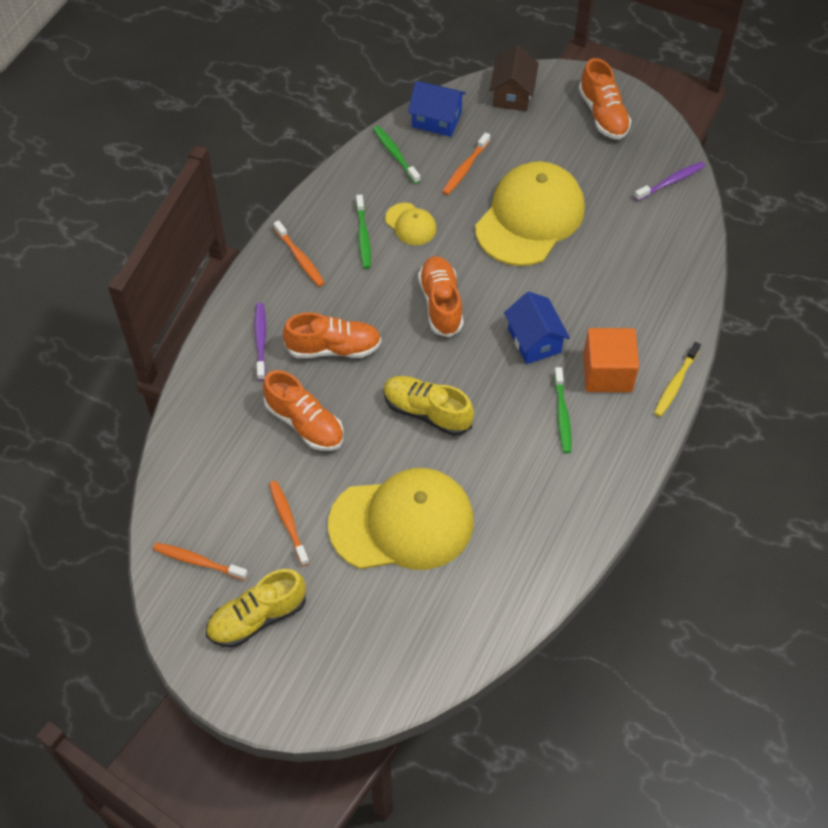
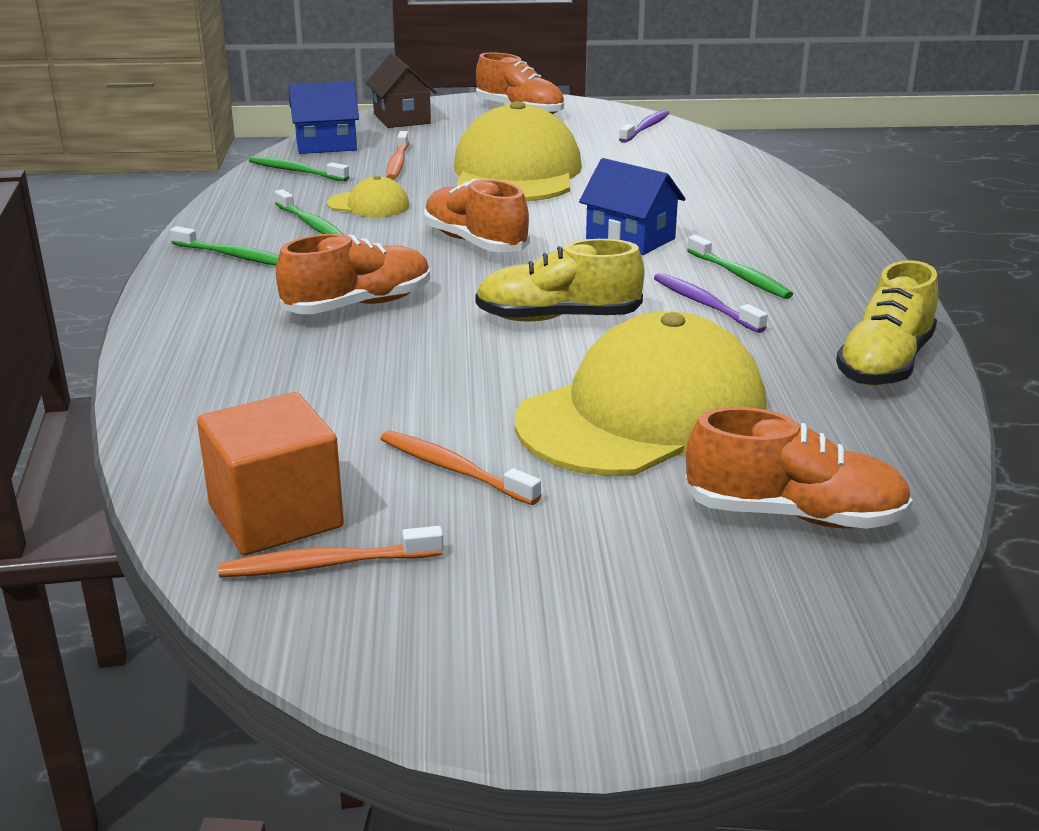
camera: 30 degrees left, 30 degrees down
yellow shoe [206,569,306,647] -> yellow shoe moved to [836,260,938,386]
purple toothbrush [254,303,266,381] -> purple toothbrush moved to [654,273,768,333]
orange shoe [263,370,344,451] -> orange shoe moved to [684,407,913,529]
orange toothbrush [274,220,325,287] -> green toothbrush [170,226,279,265]
orange cube [583,328,639,392] -> orange cube moved to [197,392,344,555]
yellow toothbrush [654,342,701,417] -> none

